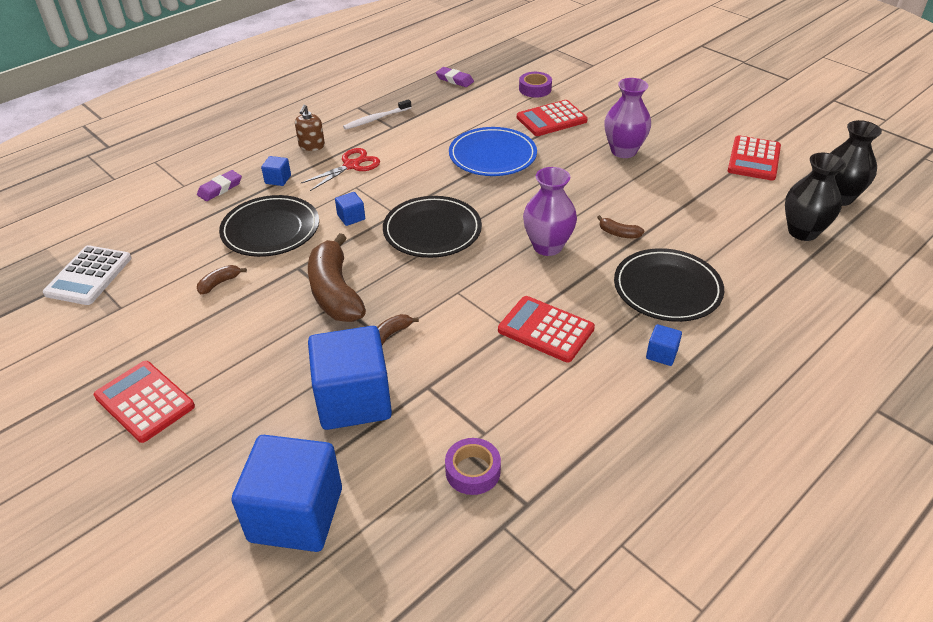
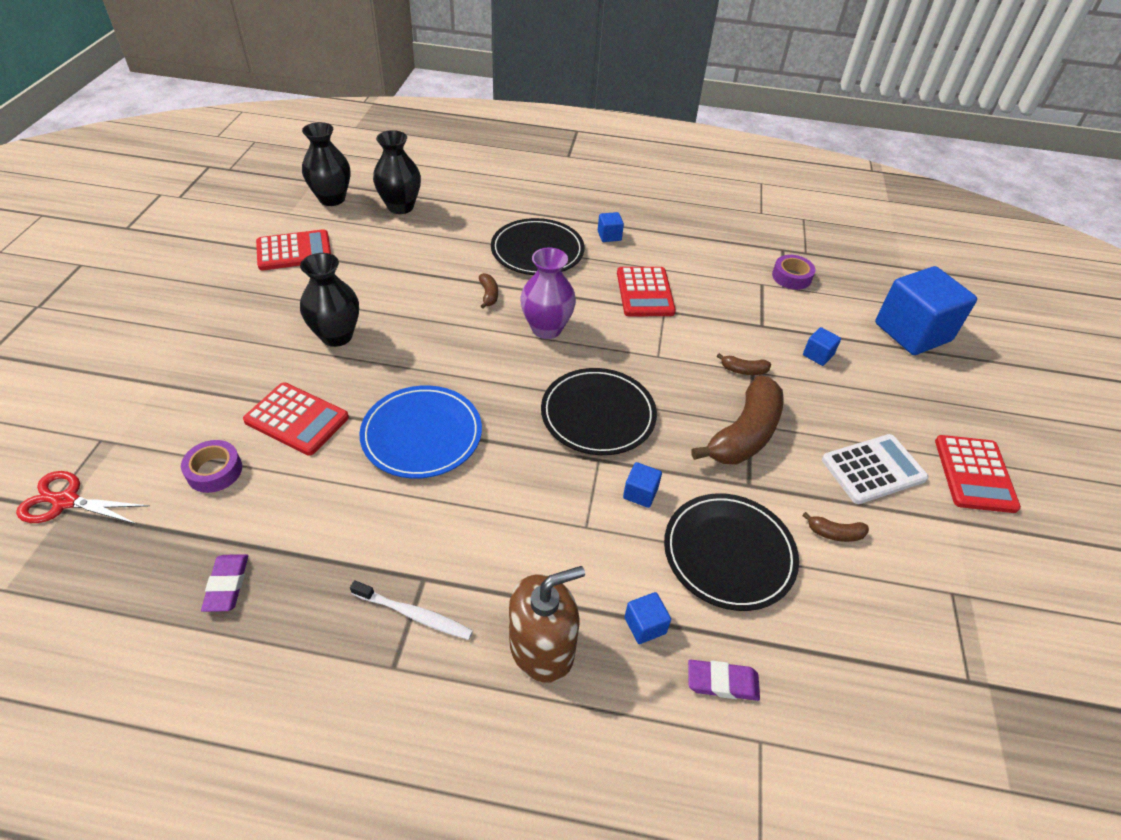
camera: 130 degrees left, 5 degrees up
white calculator [43,245,132,305] -> white calculator moved to [822,434,928,504]
brown soap dispenser [295,104,325,151] -> brown soap dispenser [509,566,585,683], size x1.70
red scissors [301,148,380,191] -> red scissors moved to [16,471,149,524]
blue cube [308,326,392,430] -> blue cube [803,327,841,366], size x0.41
purple vase [604,78,651,158] -> black vase [300,253,359,347]

